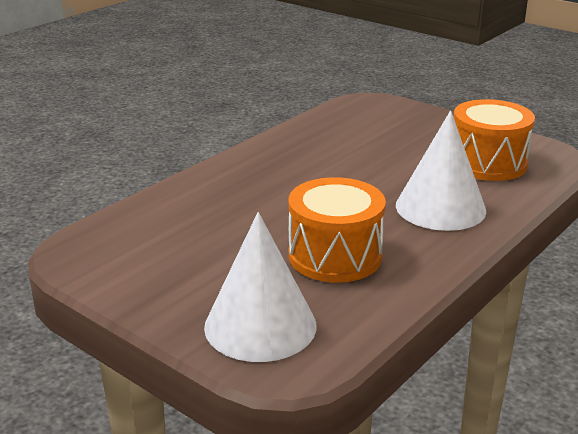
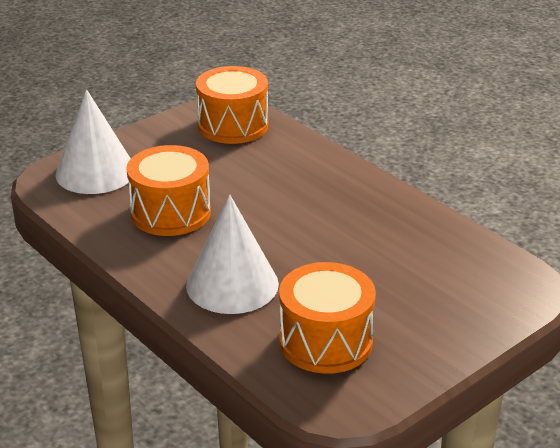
camera: 100 degrees right, 5 degrees up
none -> orange drum [196,66,268,144]

